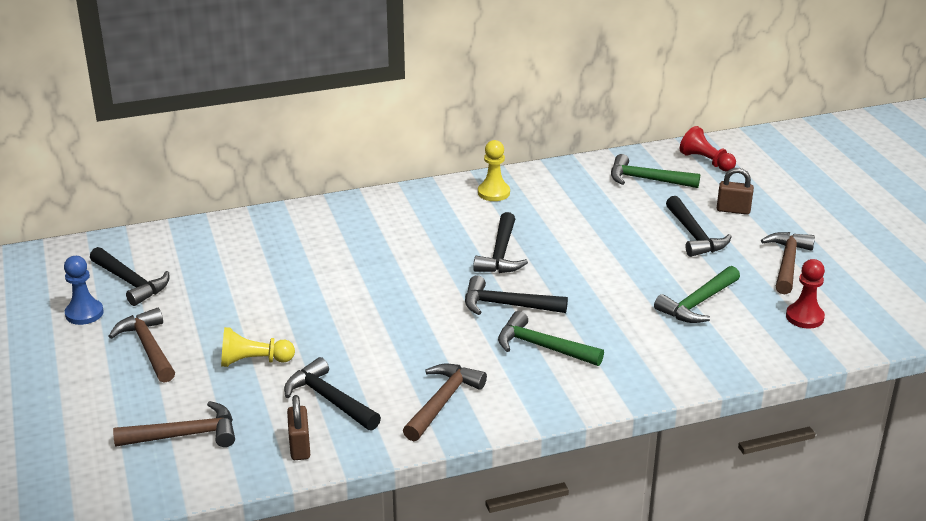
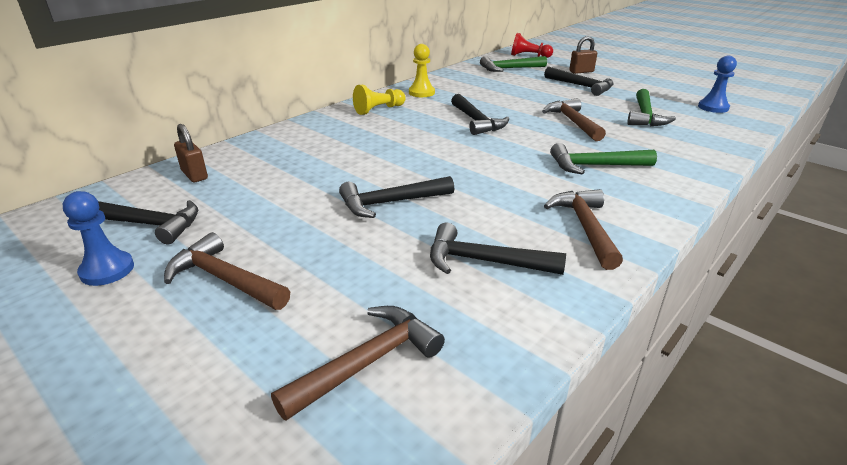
camera: 30 degrees left, 0 degrees up
yellow pawn [221,327,295,367] -> yellow pawn moved to [353,85,405,115]
brown padlock [287,395,310,460] -> brown padlock moved to [174,124,208,182]
black hammer [465,275,568,315] -> black hammer moved to [339,176,454,218]
brown hammer [761,232,815,294] -> brown hammer moved to [542,98,606,141]
red pawn [786,259,825,328] -> blue pawn [698,56,737,113]

